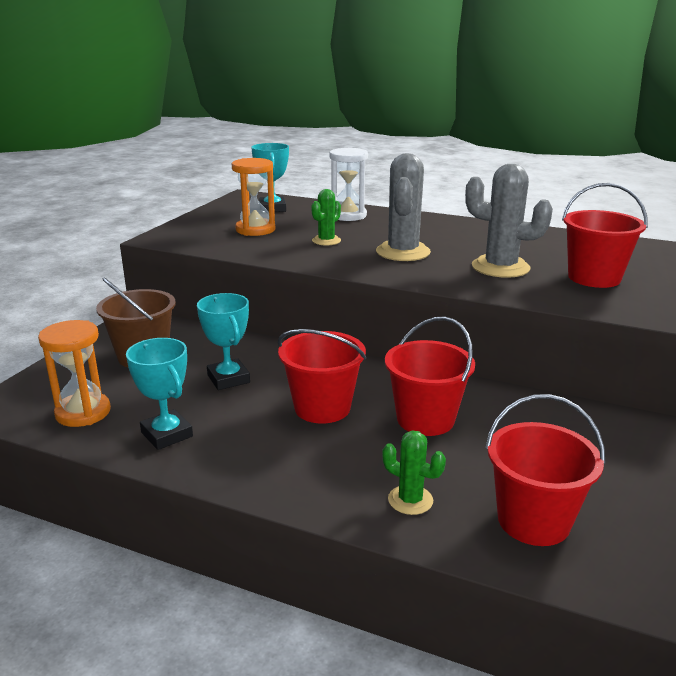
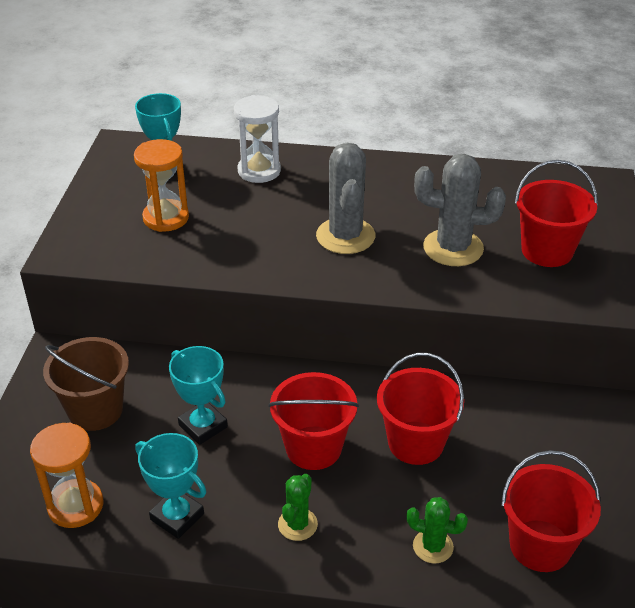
camera: 15 degrees left, 15 degrees up
green cactus [311,189,341,246] -> green cactus moved to [278,474,318,541]

